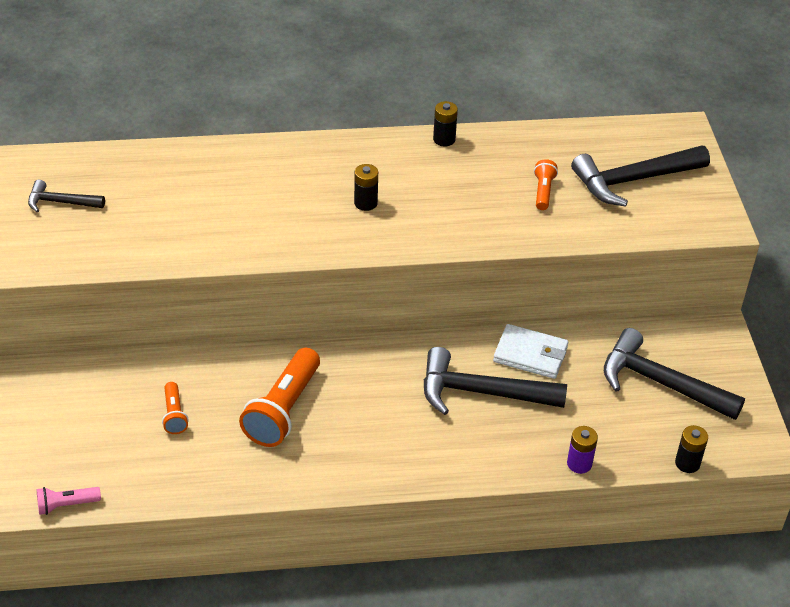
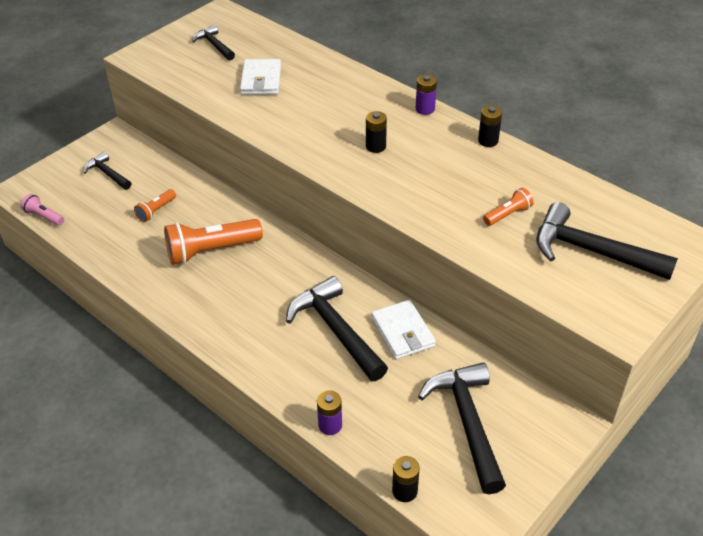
camera: 50 degrees right, 0 degrees up
none -> black hammer [84,152,131,190]
none -> white wallet [240,59,281,95]
none -> purple battery [416,75,437,115]

